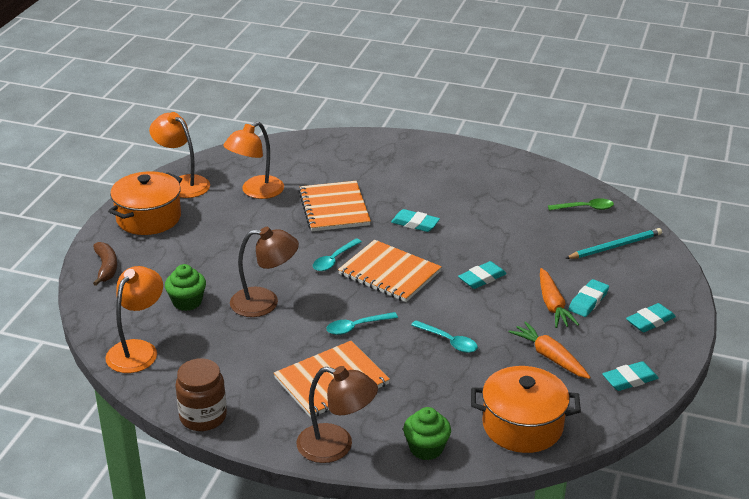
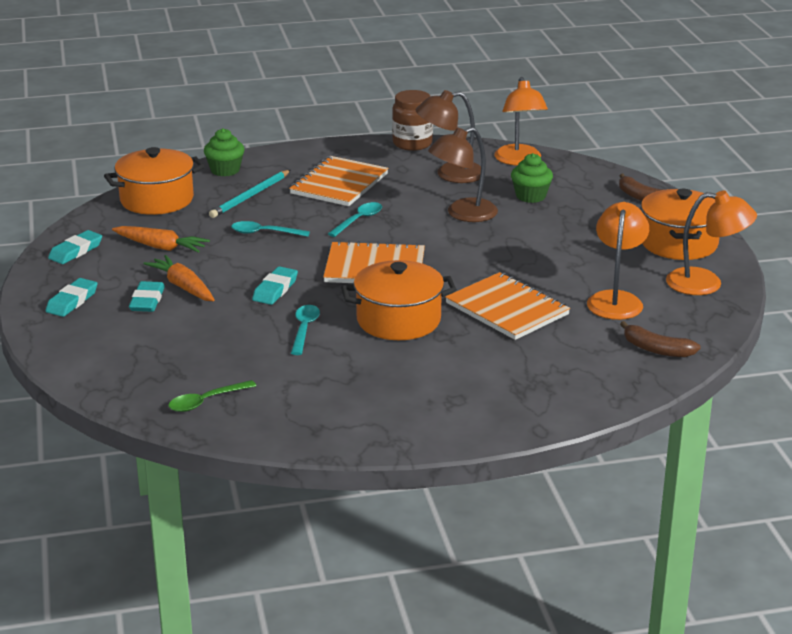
camera: 150 degrees right, 5 degrees down
brown lamp [297,366,378,463] -> brown lamp moved to [415,90,481,183]
turquoise spoon [313,238,362,271] -> turquoise spoon moved to [291,305,320,355]
turquoise eraser [391,209,440,232] -> orange pot [341,260,457,340]
turquoise pencil [565,228,662,259] -> turquoise pencil moved to [209,170,291,218]
none -> brown banana [620,321,701,357]

